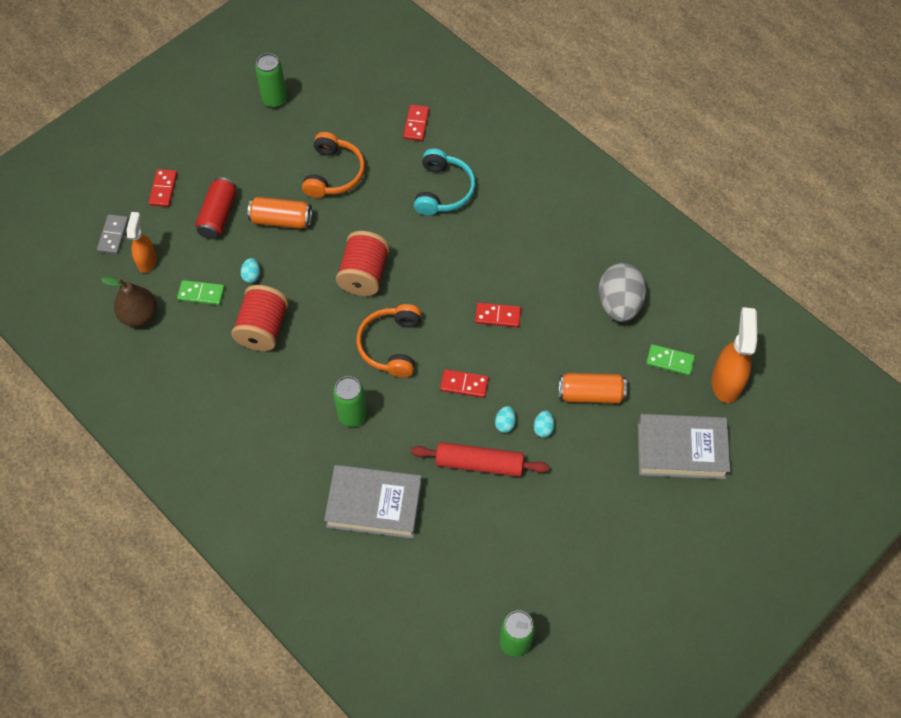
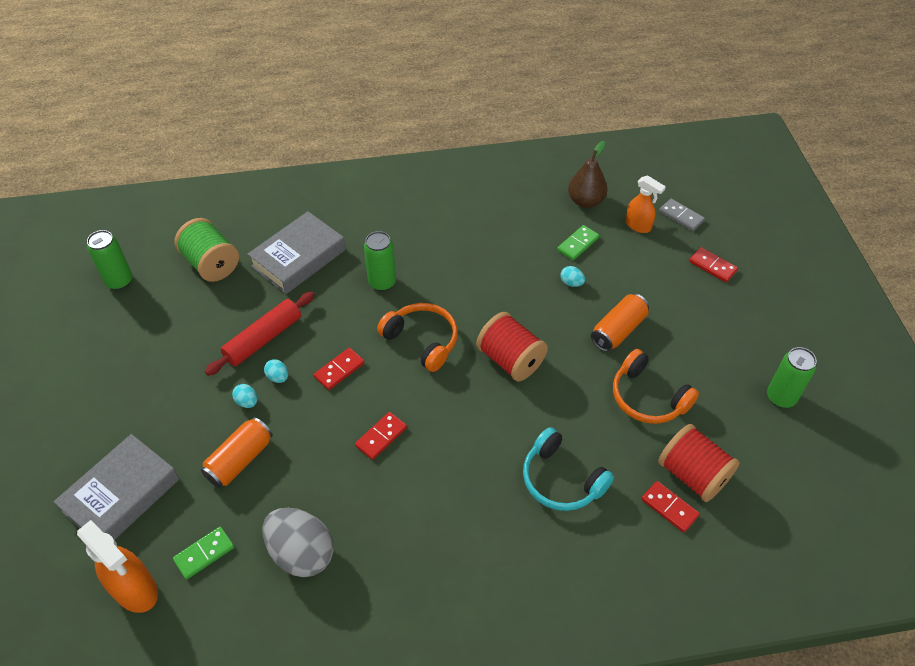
camera: 125 degrees right, 10 degrees down
red can [195,177,236,239] -> none
red spool [231,285,289,351] -> red spool moved to [658,424,740,502]
none -> green spool [175,218,239,282]

